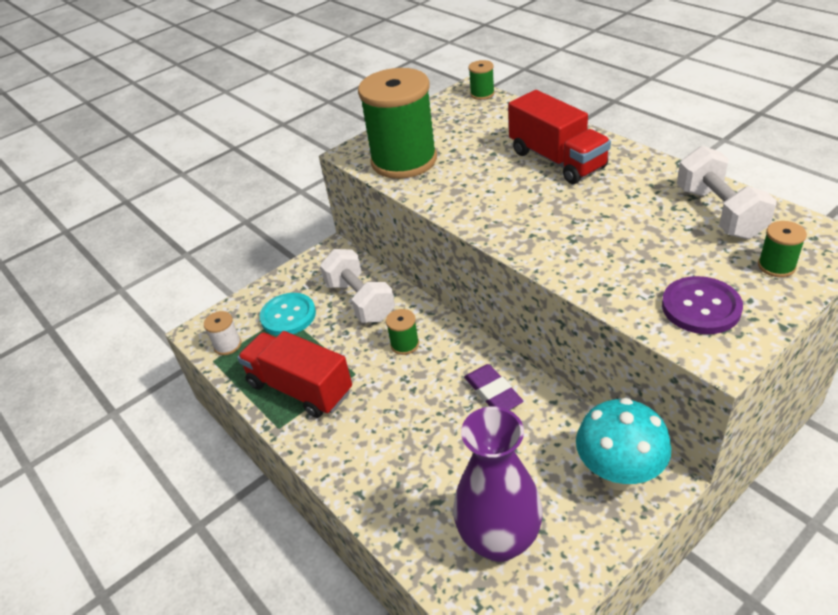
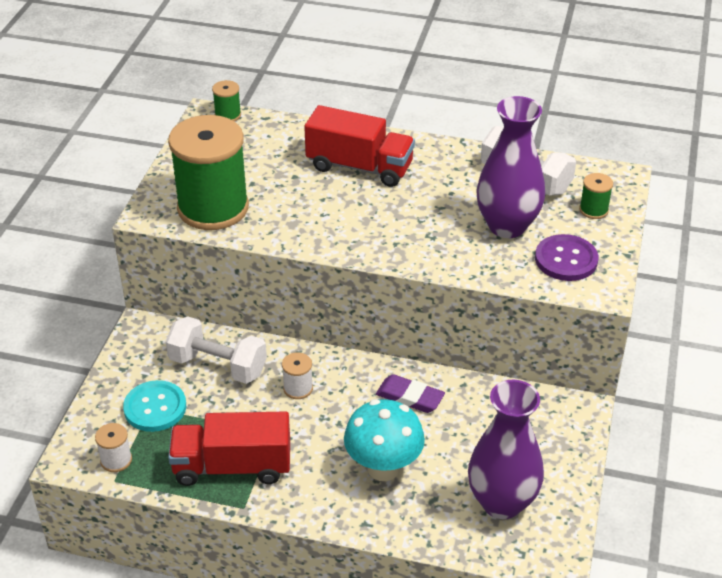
camera: 40 degrees left, 0 degrees up
green spool [386,309,419,355] -> white spool [282,352,313,399]
turquoise mushroom [576,398,671,491] -> turquoise mushroom moved to [344,399,425,481]
none -> purple vase [476,96,545,238]

